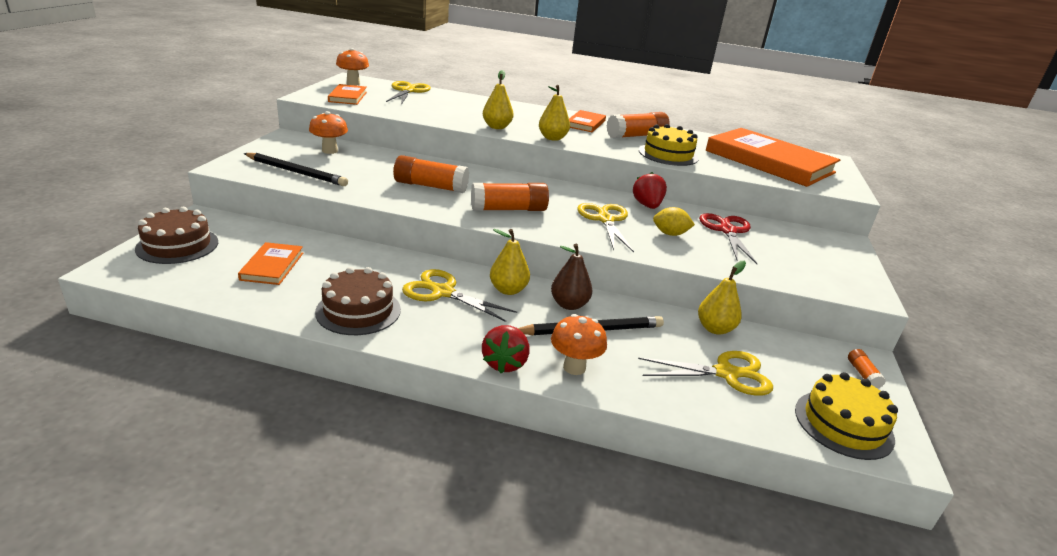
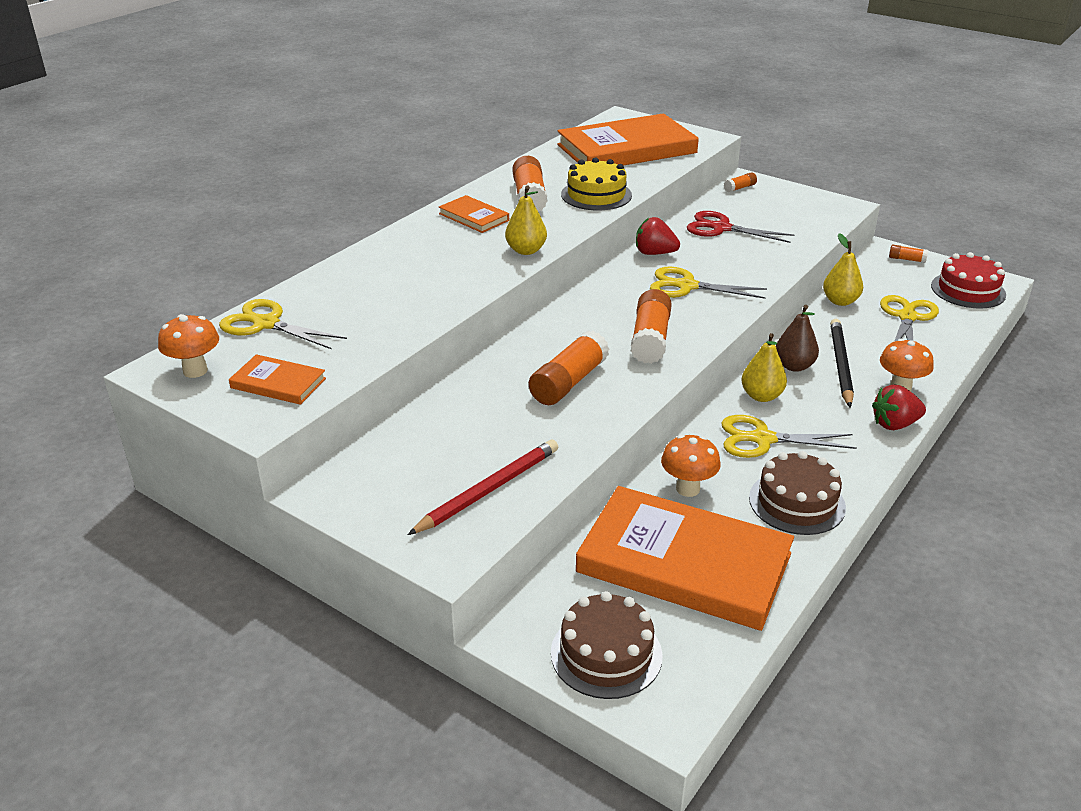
camera: 65 degrees left, 5 degrees up
orange book [238,242,303,285] -> orange book [576,486,794,631], size x2.19
black pencil [244,153,348,186] -> red pencil [408,439,558,535]
orange mushroom [309,111,348,154] -> orange mushroom moved to [661,435,721,497]
yellow scissors [402,269,517,322] -> yellow scissors turned 45 degrees clockwise [721,415,857,458]
red strawberry [482,325,530,373] -> red strawberry turned 135 degrees clockwise [872,384,926,430]
yellow pear [483,70,514,129] -> none
yellow lemon [653,207,695,236] -> none
yellow cake [795,372,898,460] -> red cake [931,252,1006,309]
none -> orange glue stick [724,172,757,192]

